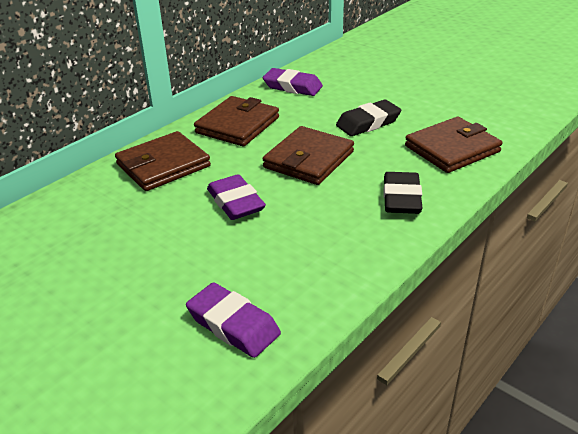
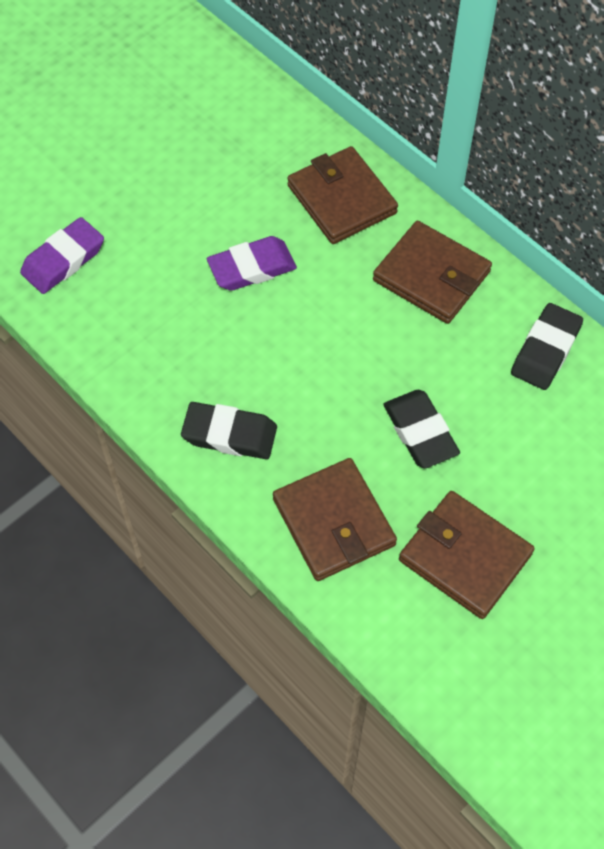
camera: 95 degrees right, 25 degrees up
brown wallet [262,126,354,185] -> brown wallet moved to [399,491,535,619]
purple eraser [263,68,323,96] -> black eraser [511,303,583,390]

